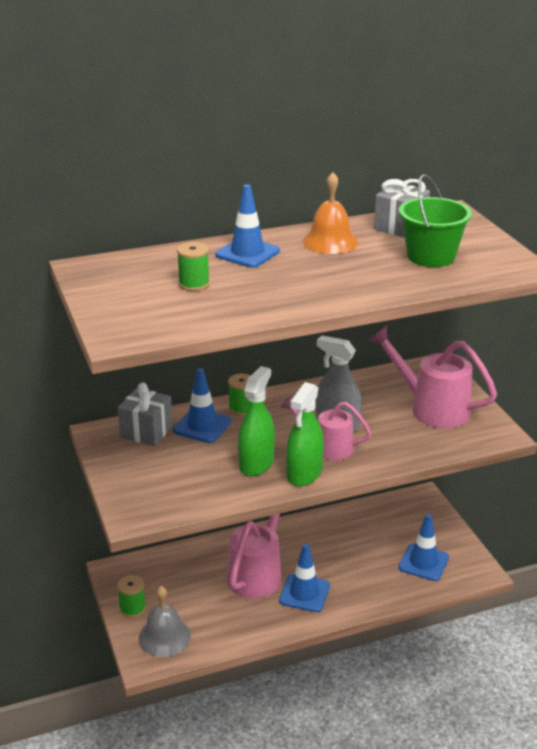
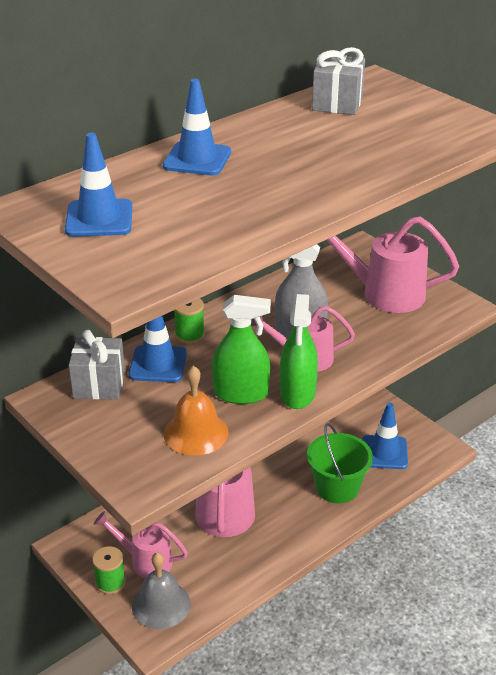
camera: 20 degrees left, 5 degrees up
green spool [177,242,210,291] -> none
green spray bottle [238,366,275,476] -> green spray bottle turned 90 degrees clockwise [212,295,271,404]
blue traffic cone [279,544,330,612] -> blue traffic cone moved to [65,133,132,237]
orange bell [303,172,358,254] -> orange bell moved to [164,366,229,456]
green bucket [399,174,472,267] -> green bucket moved to [307,423,373,503]
none -> pink watering can [94,511,188,578]

